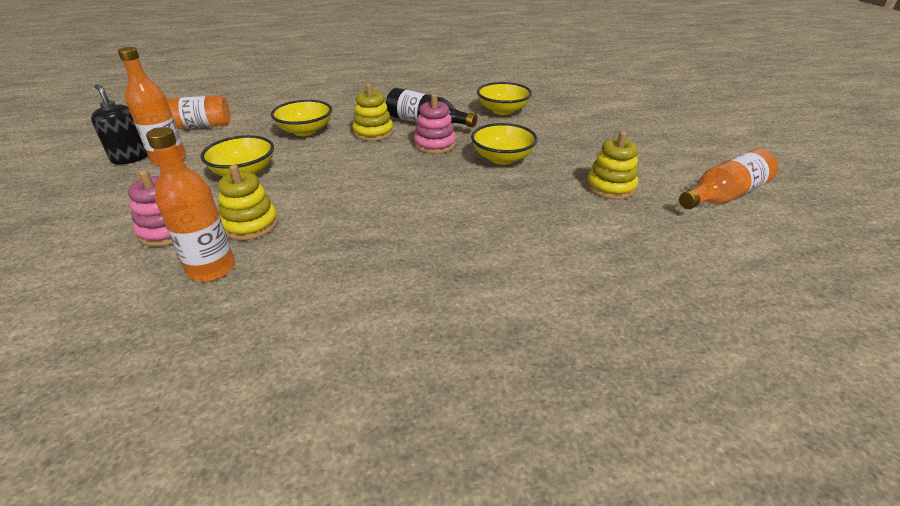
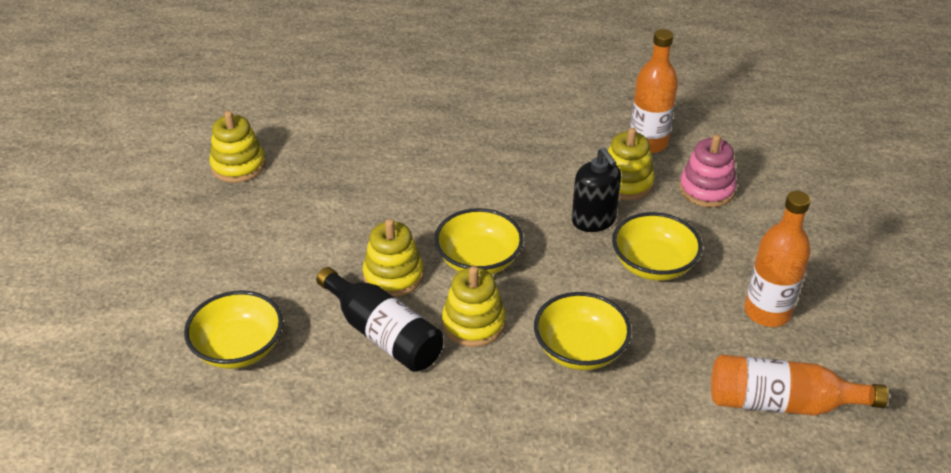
camera: 165 degrees left, 5 degrees up
black soap dispenser [91,84,148,165] -> black soap dispenser moved to [572,148,621,232]
pink stacking toy [414,94,456,154] -> yellow stacking toy [363,219,424,297]
yellow bowl [471,123,538,165] -> yellow bowl moved to [434,208,524,274]
orange bottle [679,149,778,209] -> none

